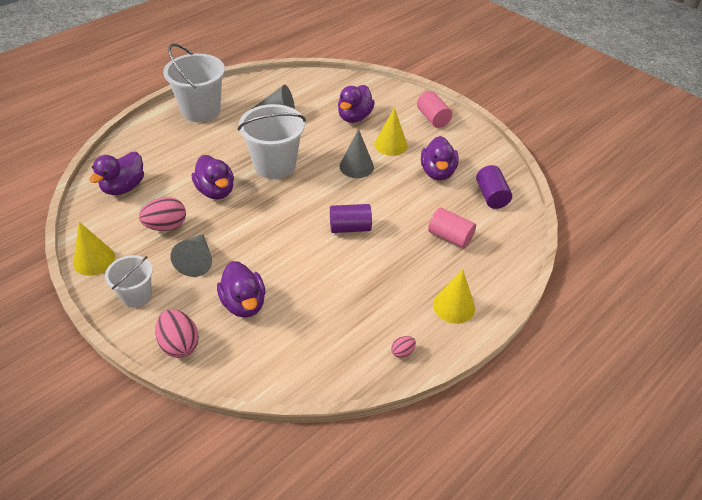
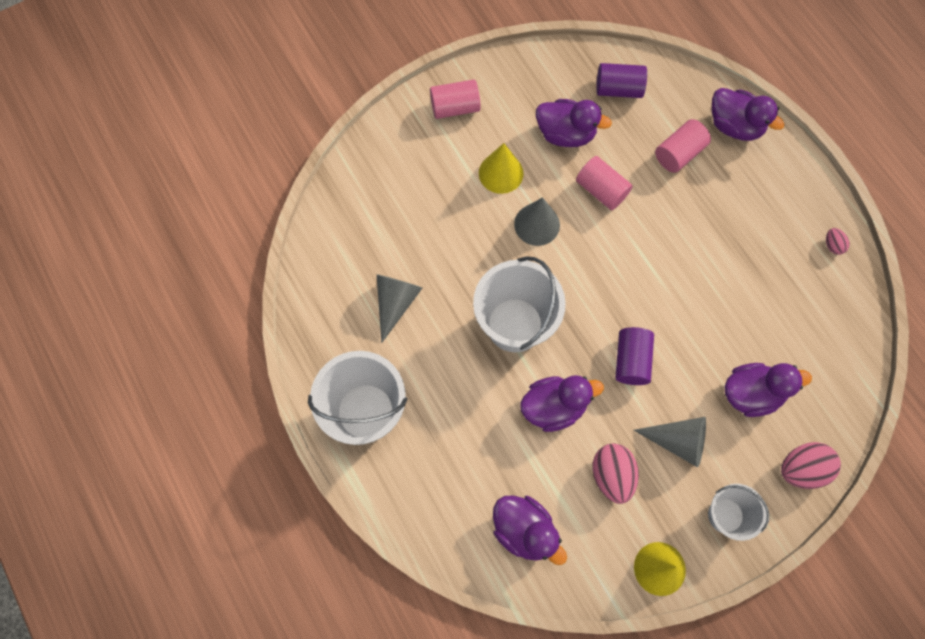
camera: 75 degrees left, 25 degrees up
purple cylinder [330,204,372,233] -> purple cylinder moved to [615,327,654,385]
purple duck [338,85,375,123] -> purple duck moved to [712,88,785,141]
yellow cone [433,270,475,324] -> none
none -> pink cylinder [576,156,633,210]

